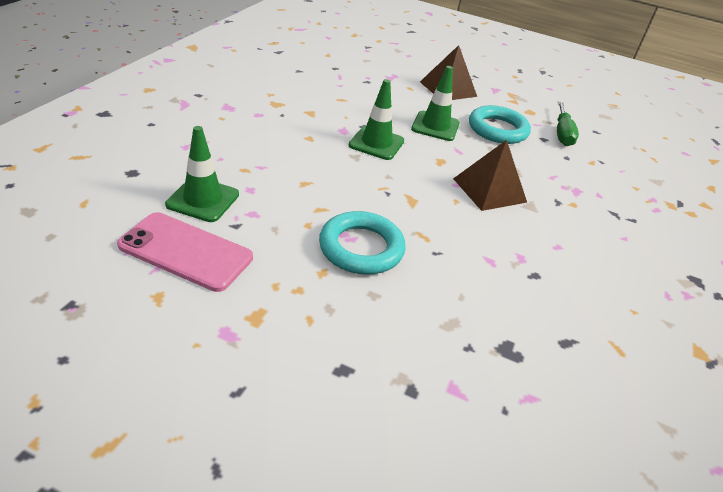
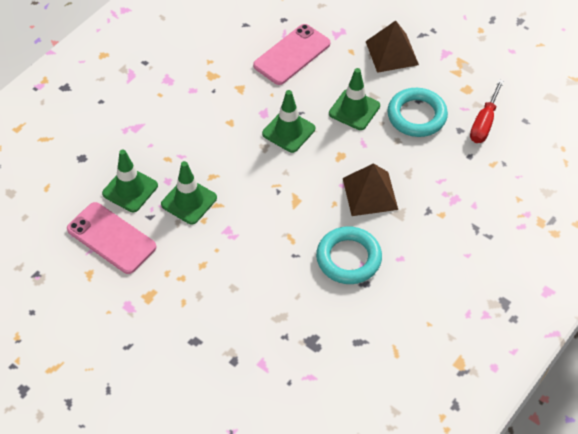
camera: 20 degrees right, 15 degrees up
turquoise ring [319,211,406,275] -> turquoise ring moved to [316,226,382,284]
green screwdriver [557,101,579,146] -> red screwdriver [470,79,504,143]
none -> green traffic cone [161,161,217,225]
none -> pink phone [253,24,330,85]

